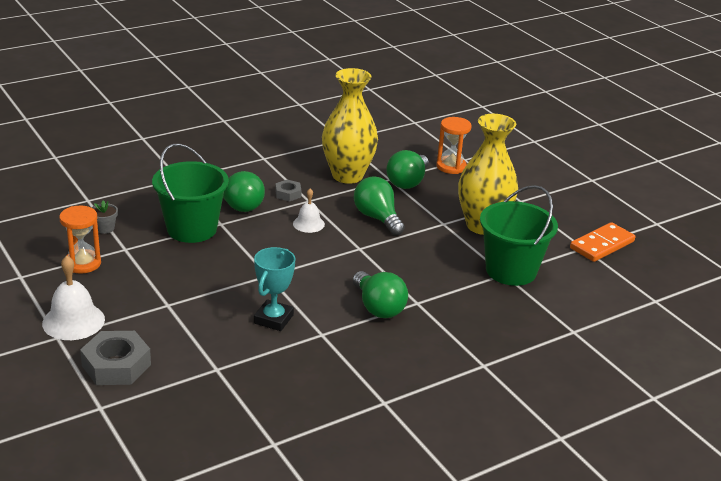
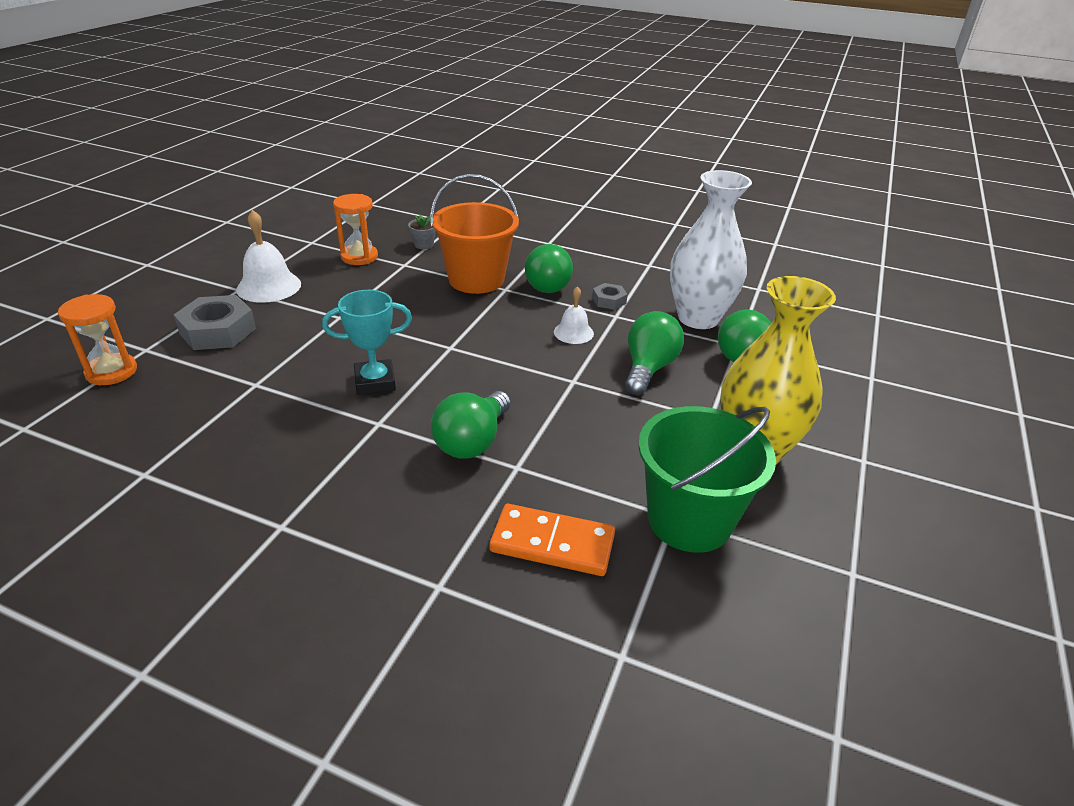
camera: 55 degrees right, 5 degrees up
green bucket [152,143,229,243] -> orange bucket [430,174,519,294]
yellow vase [322,68,378,184] -> white vase [670,170,752,329]
orange hourglass [436,117,472,174] -> orange hourglass moved to [58,294,137,385]
orange domino [570,222,635,262] -> orange domino moved to [490,504,615,576]

